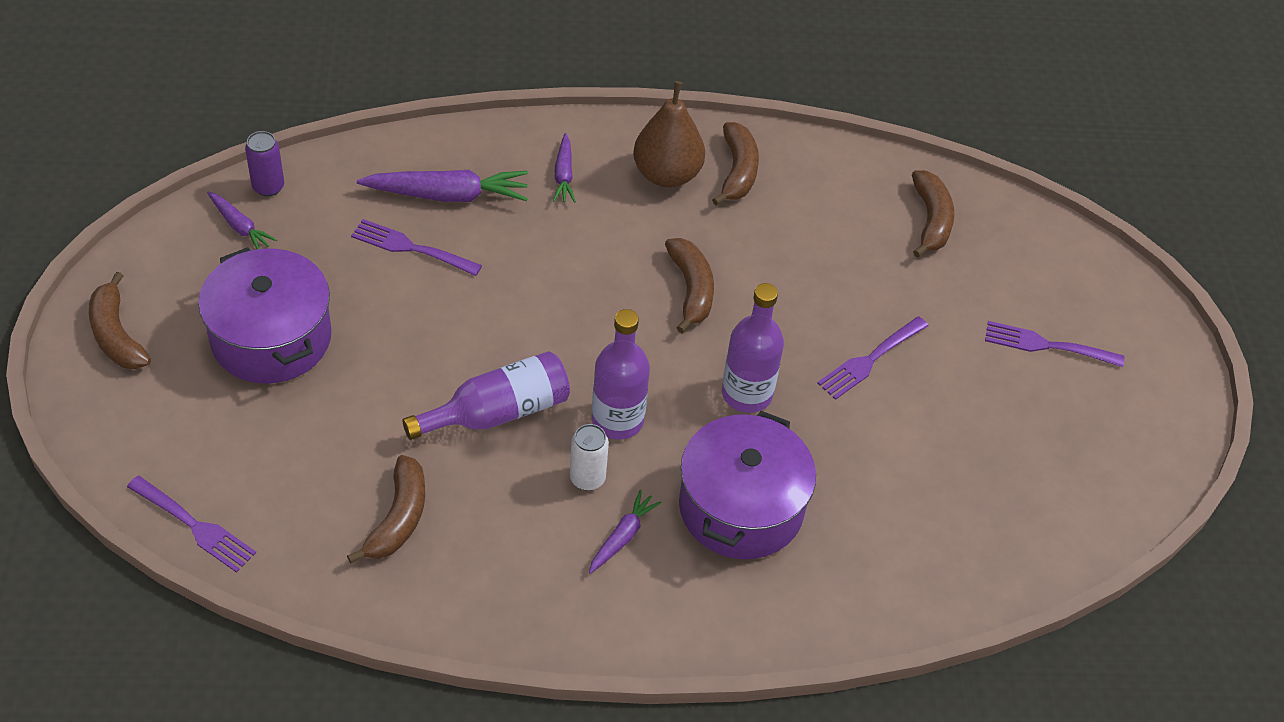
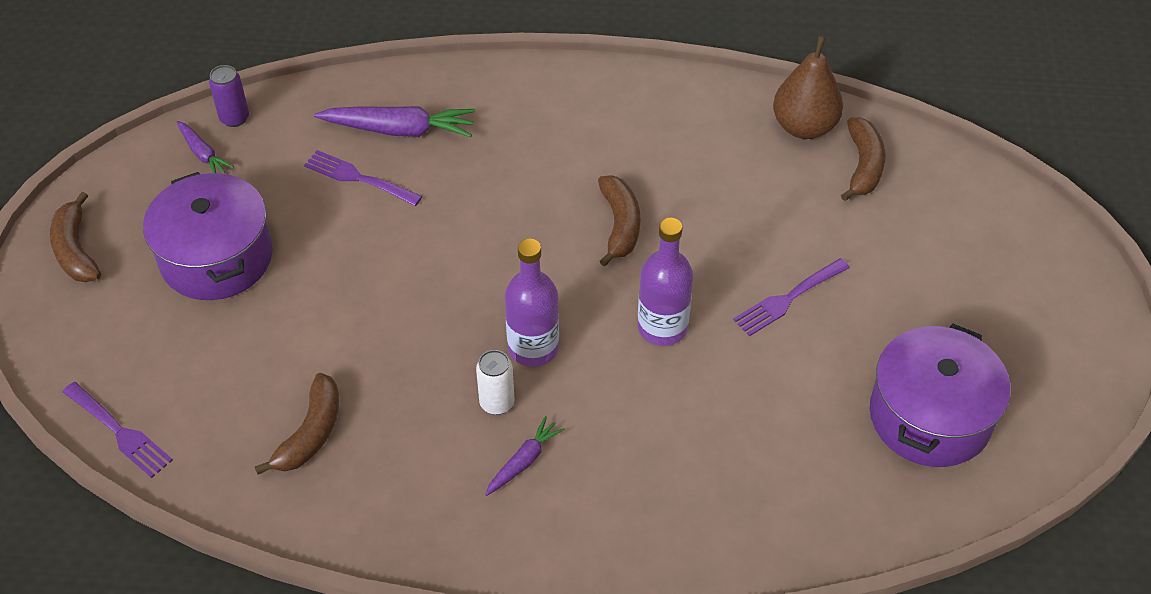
camera: 10 degrees right, 0 degrees up
purple bottle [402,351,570,440] -> none
purple carrot [553,133,576,203] -> none
brown pear [633,81,705,188] -> brown pear moved to [773,35,843,139]
purple pot [679,411,816,559] -> purple pot moved to [870,324,1011,467]
brown banana [712,122,759,206] -> none
purple fork [985,321,1124,367] -> none

